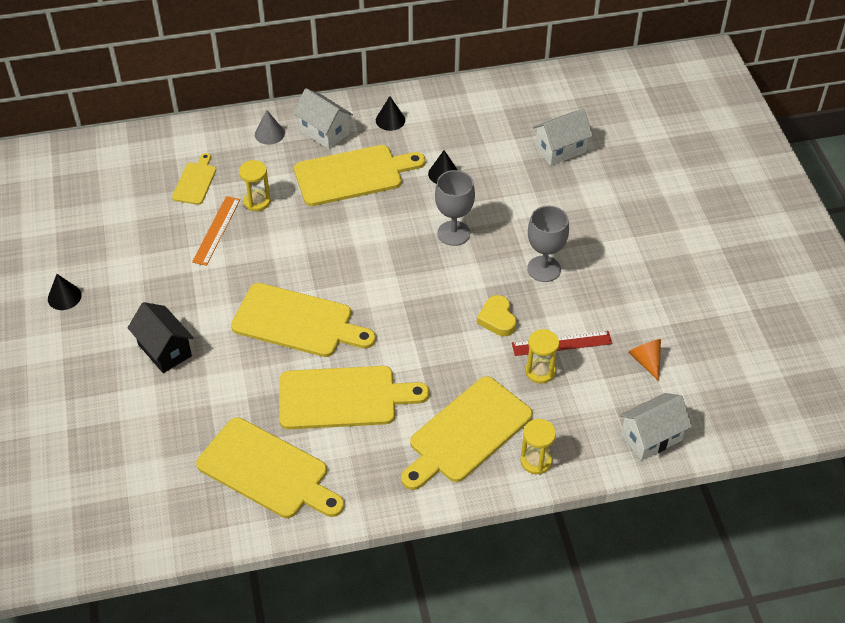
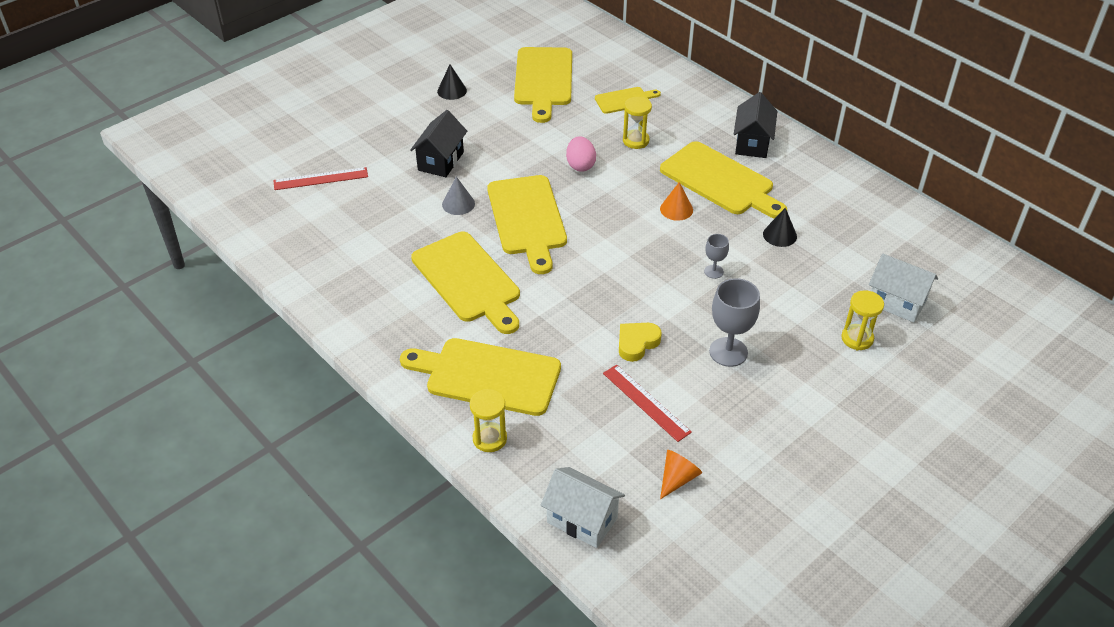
camera: 60 degrees right, 5 degrees down
orange ruler [192,196,240,266] -> none
yellow cutting board [196,417,344,518] -> yellow cutting board moved to [514,47,572,123]
grey cone [255,110,285,145] -> grey cone moved to [442,176,475,215]
white house [293,88,353,149] -> black house [733,92,777,158]
black cone [376,96,405,131] -> none
grey goblet [435,170,475,246] -> grey goblet [704,234,729,279], size x0.54
yellow hourglass [525,329,559,383] -> yellow hourglass moved to [841,290,884,350]
none -> red ruler [273,167,368,190]
none -> pink egg [566,137,596,172]
none -> orange cone [660,182,693,221]

